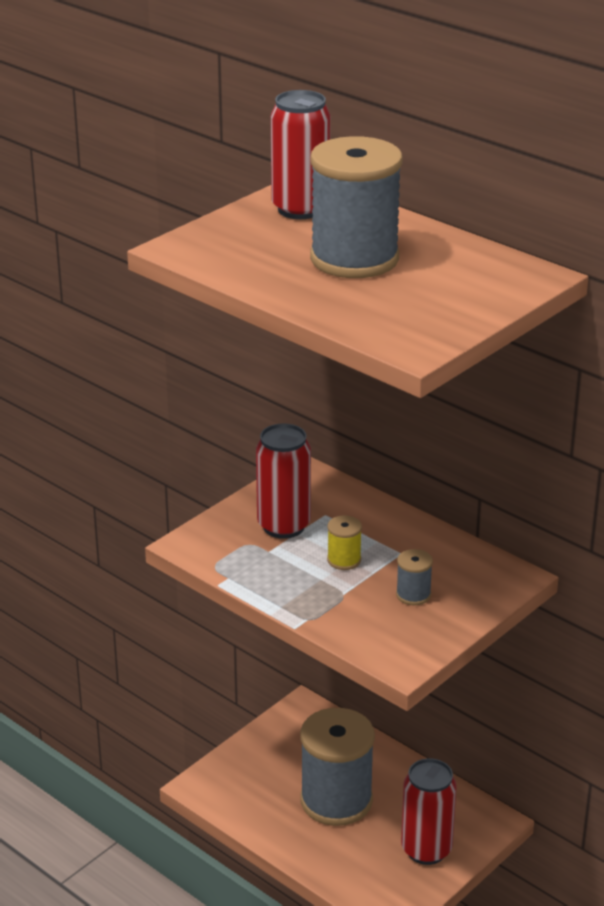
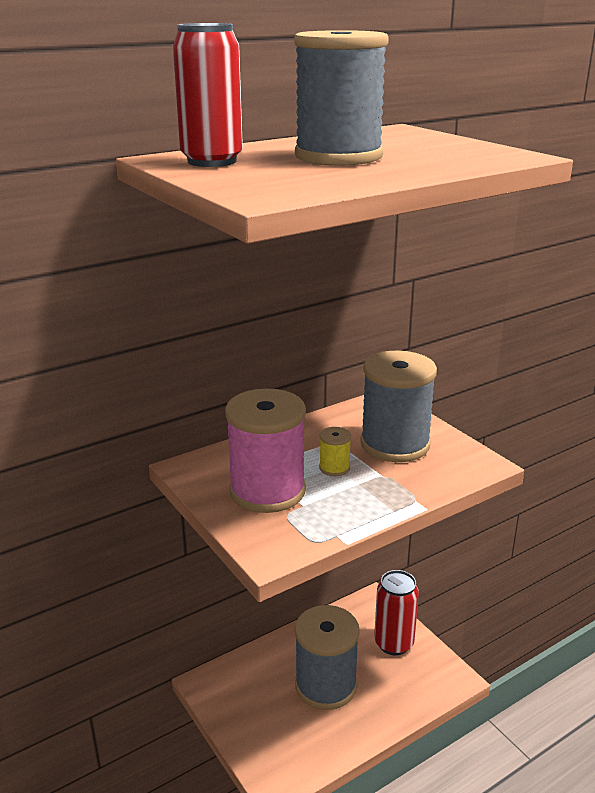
camera: 75 degrees left, 5 degrees down
red can [256,423,311,539] -> pink spool [225,388,306,513]
grey spool [396,549,433,605] -> grey spool [360,350,437,462], size x2.35

